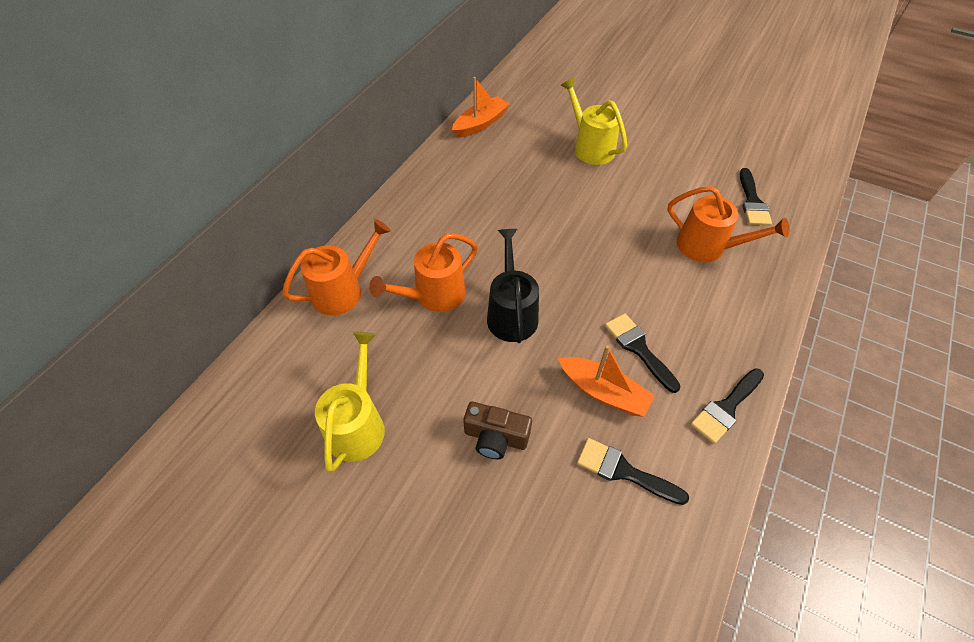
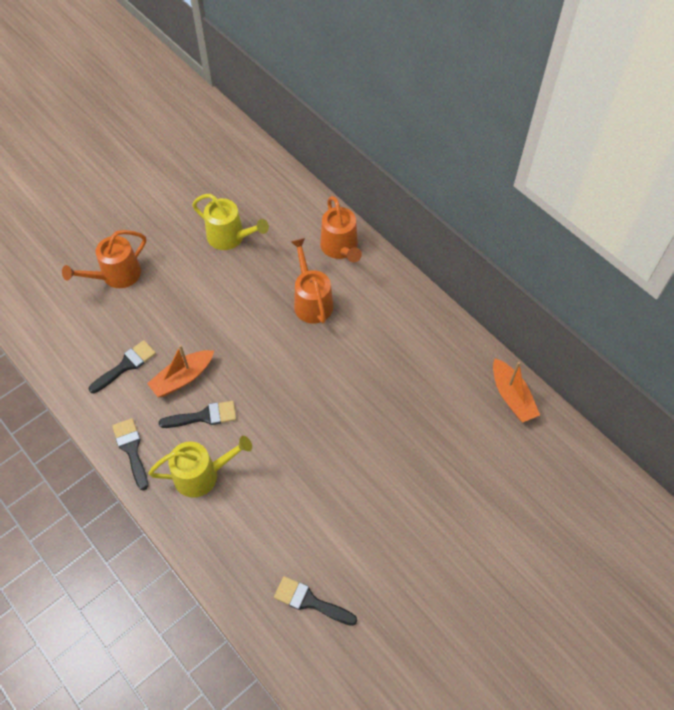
camera: 110 degrees right, 5 degrees up
brown camera [463,402,532,459] -> none
black watering can [487,229,539,343] -> none
yellow watering can [561,78,627,165] -> yellow watering can moved to [149,436,252,498]
orange watering can [667,186,789,262] -> orange watering can moved to [62,230,146,288]

